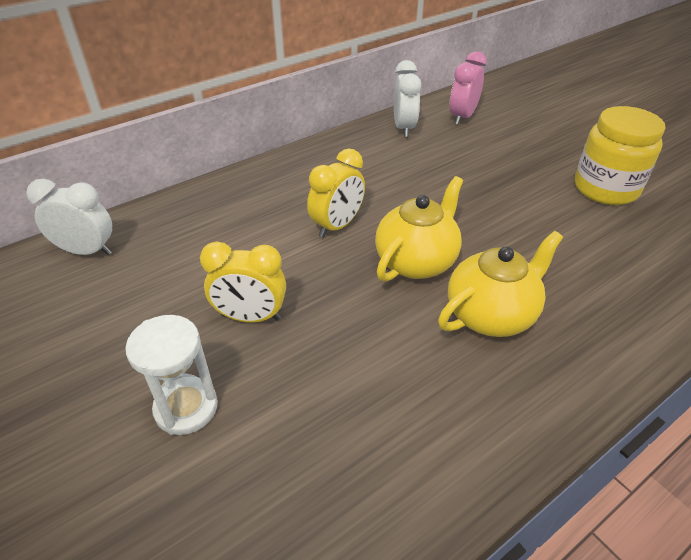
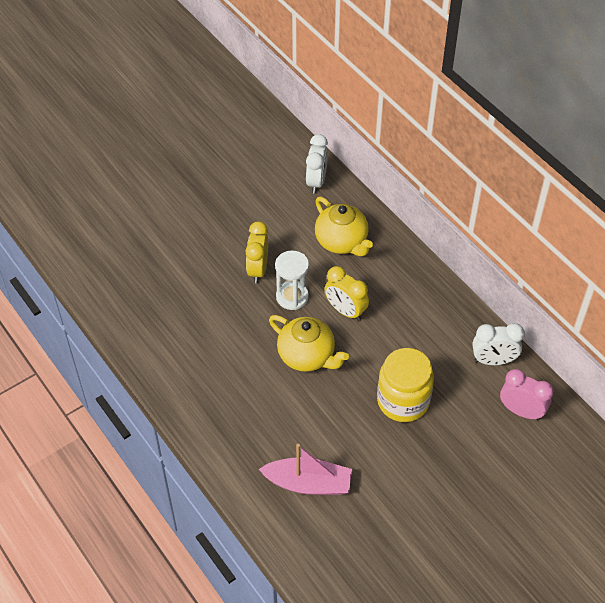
camera: 90 degrees right, 10 degrees up
white hourglass [125,315,218,435] -> white hourglass moved to [275,250,309,310]
yellow teapot [438,231,563,337] -> yellow teapot moved to [315,197,373,256]
yellow jar [575,106,666,205] -> yellow jar moved to [377,348,434,422]
none -> pink boat [259,444,352,495]

